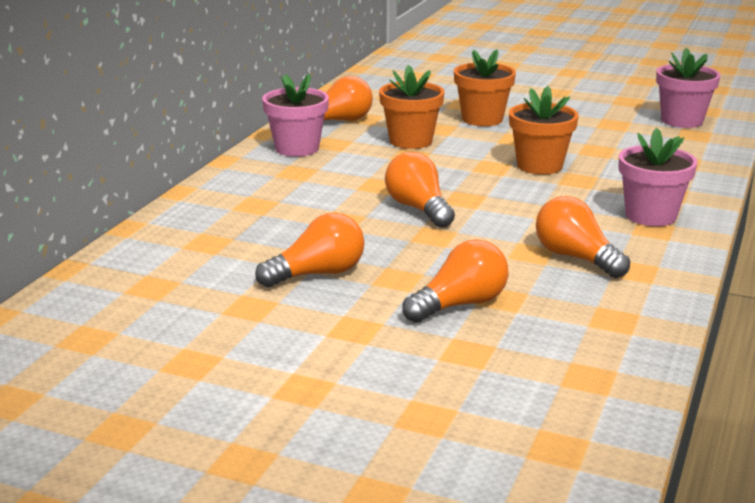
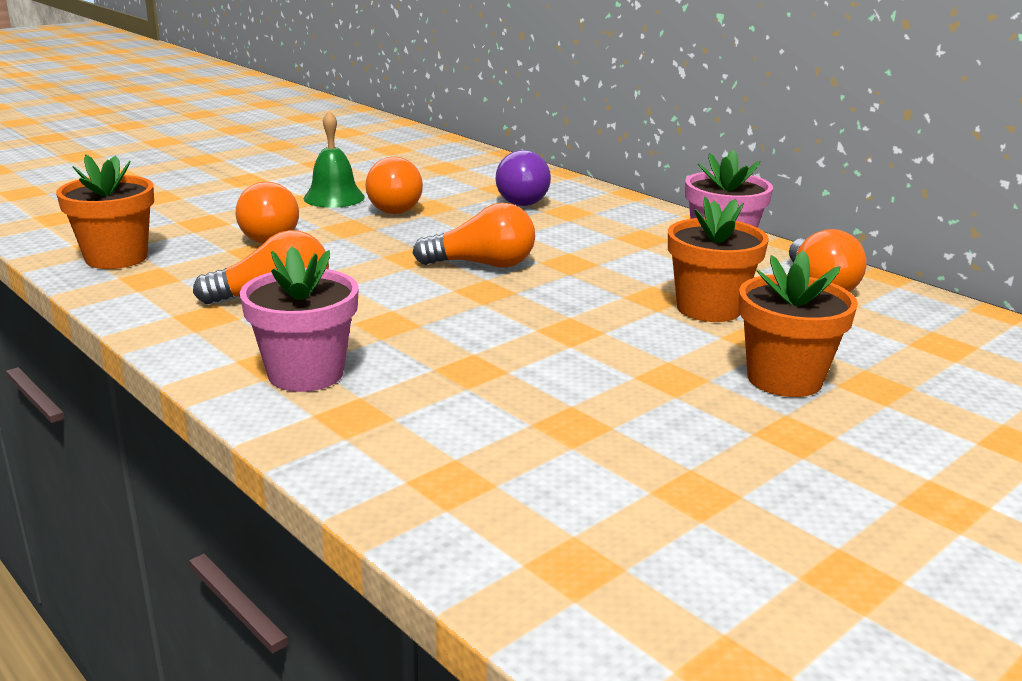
camera: 115 degrees right, 0 degrees up
orange flower pot [509,86,579,174] -> orange flower pot moved to [56,155,154,269]
pink flower pot [656,48,720,128] -> none
none -> green bell [304,111,365,208]
none -> purple light bulb [495,150,551,206]

